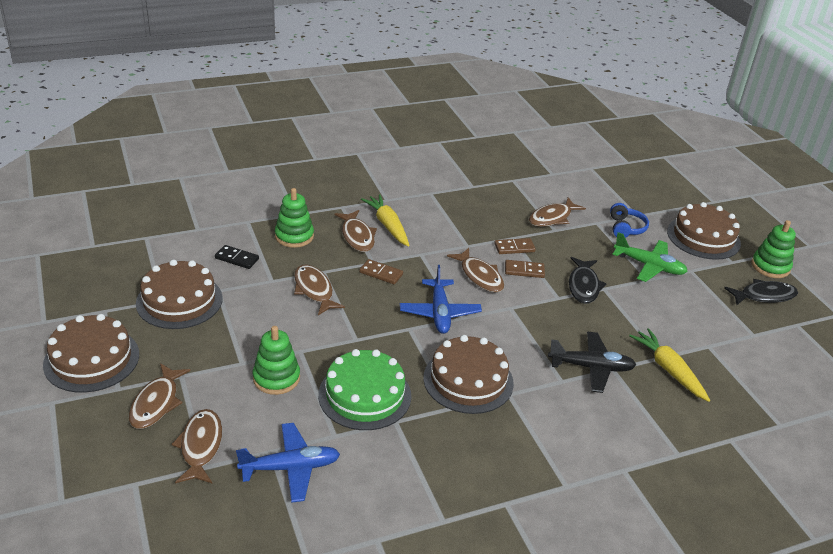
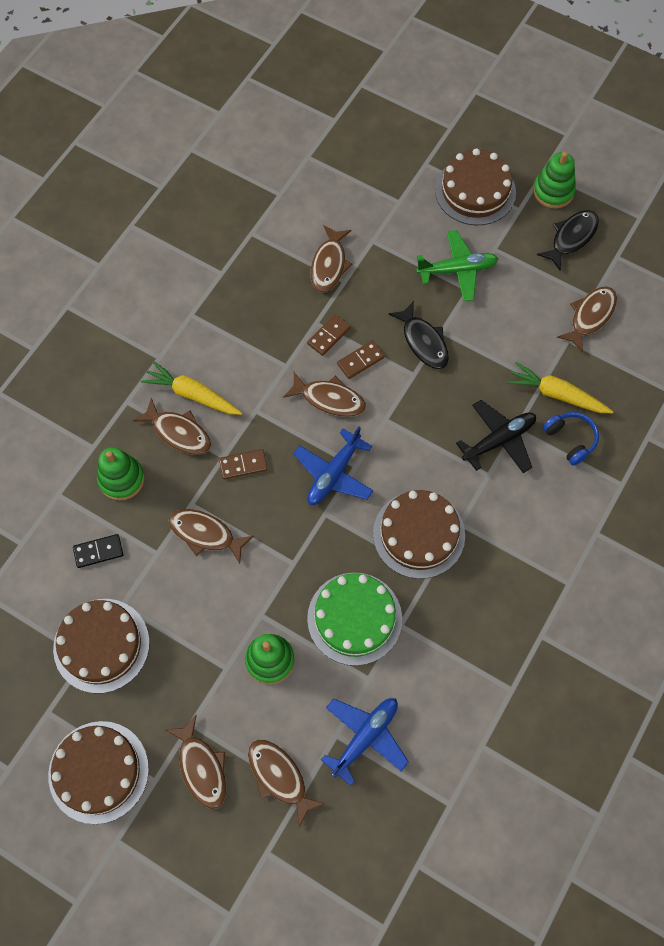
camera: 35 degrees left, 30 degrees up
blue plane [400,265,482,334] -> blue plane turned 75 degrees clockwise [293,427,373,505]
blue headphones [610,203,649,238] -> blue headphones moved to [543,412,599,466]
none -> brown fish [557,286,617,353]

